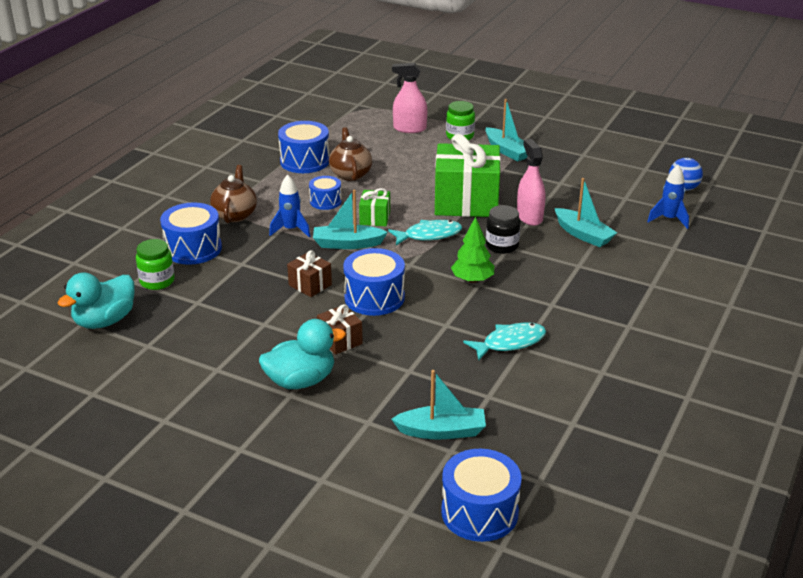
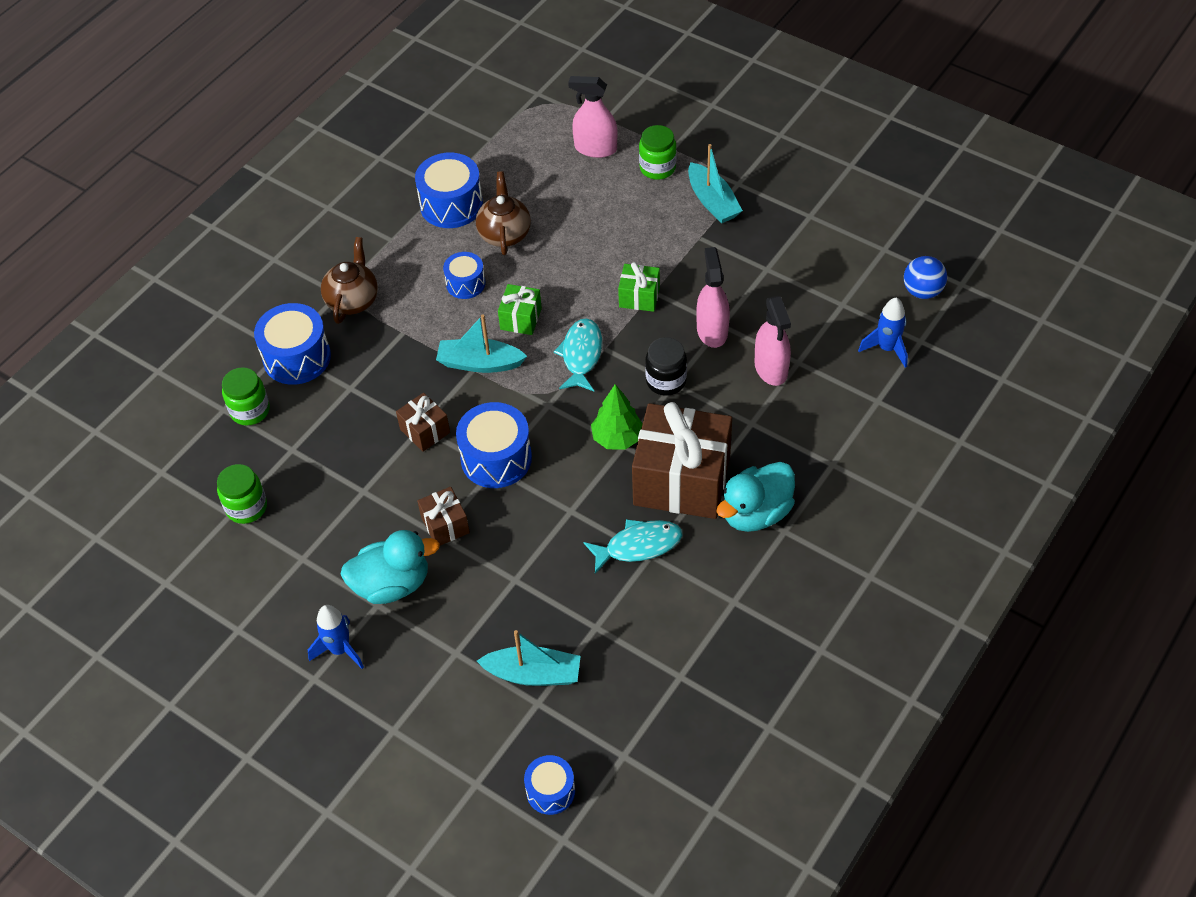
camera: 10 degrees right, 20 degrees up
turquoise duck [58,272,135,329] -> turquoise duck moved to [716,462,795,532]
blue rocket [269,175,310,237] -> blue rocket moved to [308,605,364,669]
turquoise fish [388,220,462,245] -> turquoise fish turned 75 degrees counterclockwise [554,318,602,391]
green gift [435,134,501,217] -> green gift [618,262,660,312], size x0.46
blue drum [441,449,521,542] -> blue drum [524,755,575,815], size x0.60
turquoise boat [555,178,617,247] -> pink spray bottle [755,296,791,386]
none -> green jar [217,464,267,524]
none -> brown gift [632,402,732,519]

